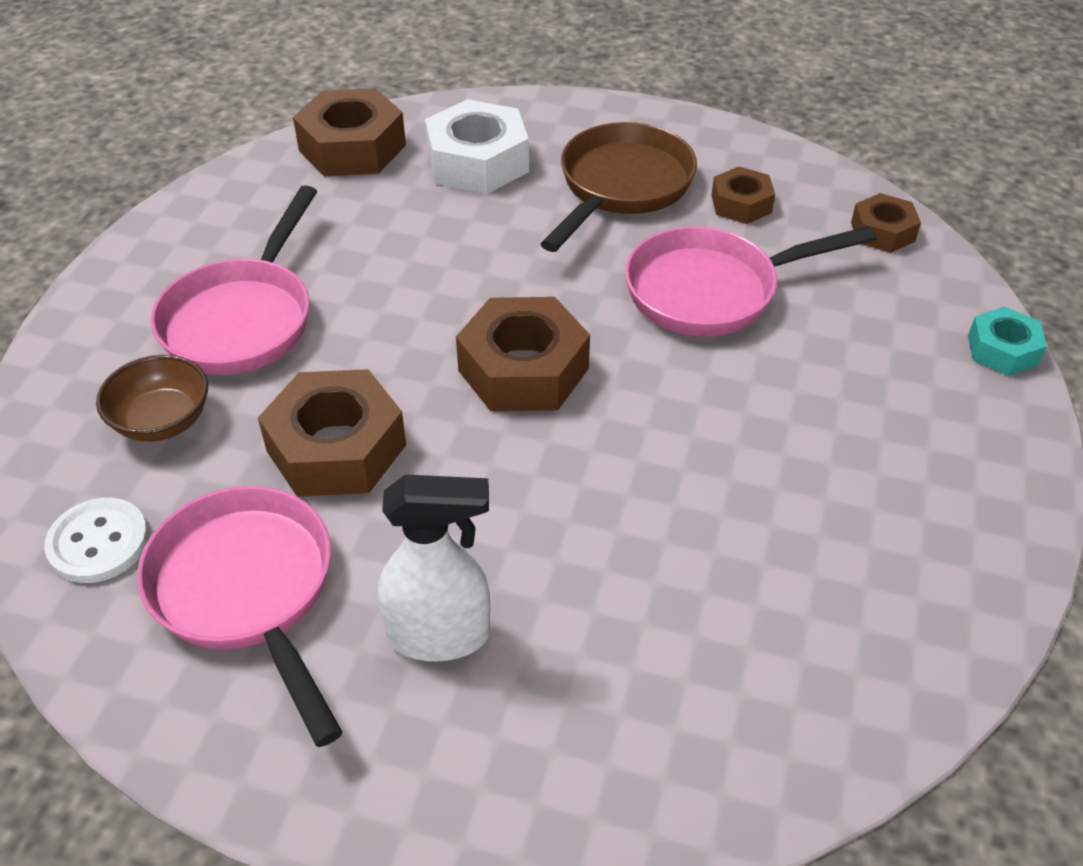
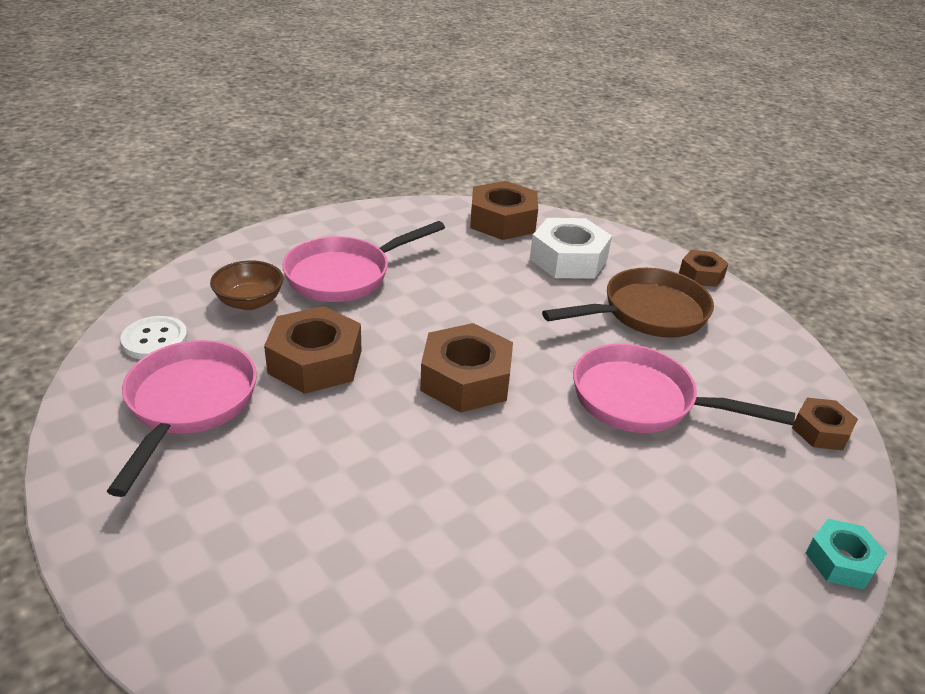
camera: 35 degrees right, 10 degrees down
white spray bottle [378,474,490,661] -> none
brown nut [711,167,775,224] -> brown nut moved to [679,250,729,287]

